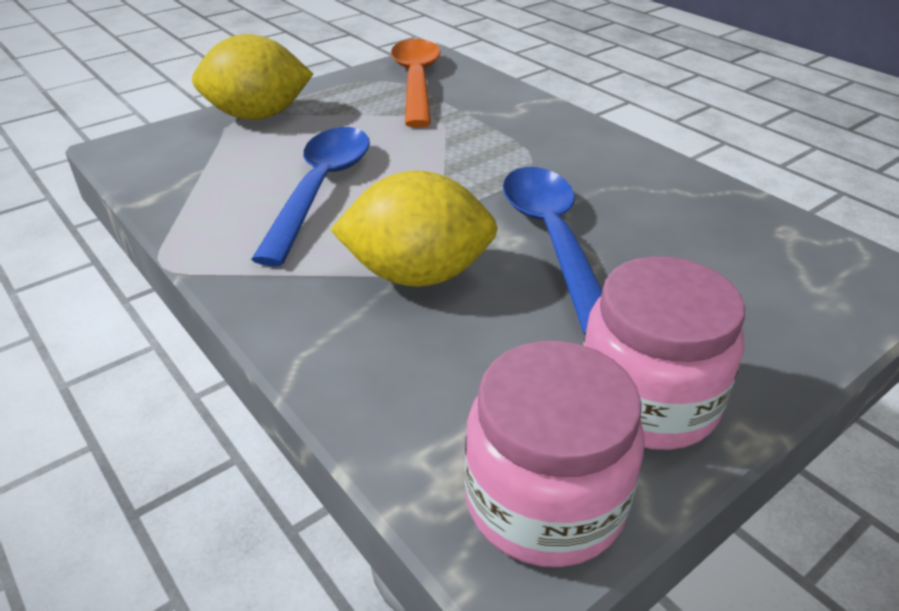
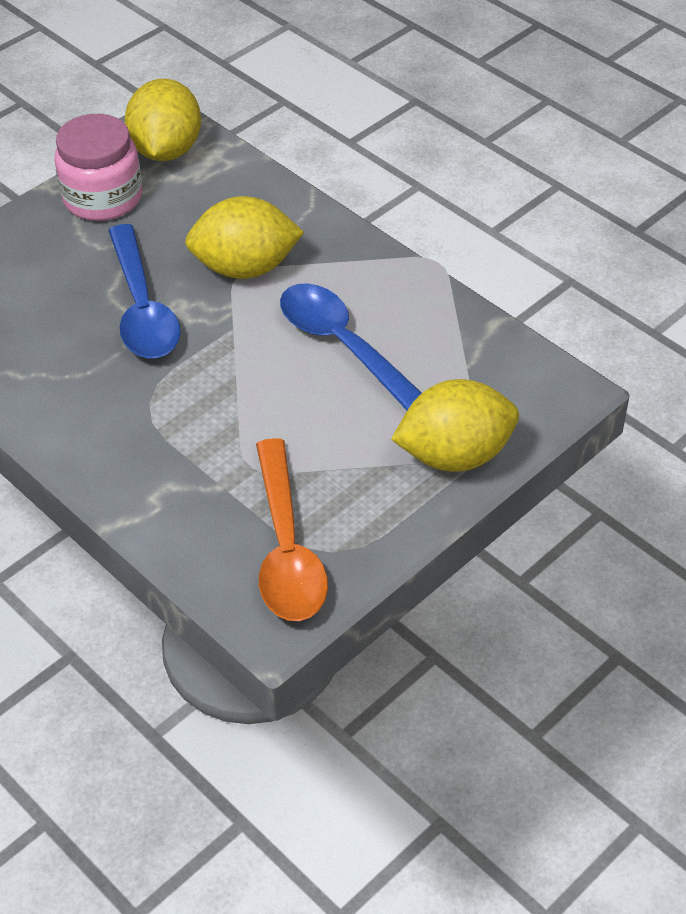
camera: 175 degrees right, 10 degrees up
blue spoon [251,127,370,267] -> blue spoon turned 135 degrees clockwise [280,283,422,410]
pink jar [465,341,645,567] -> yellow lemon [125,78,201,161]

